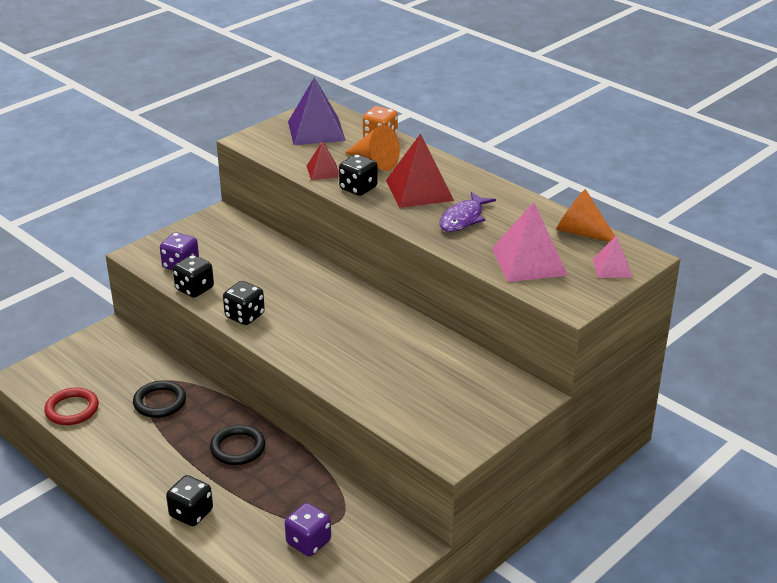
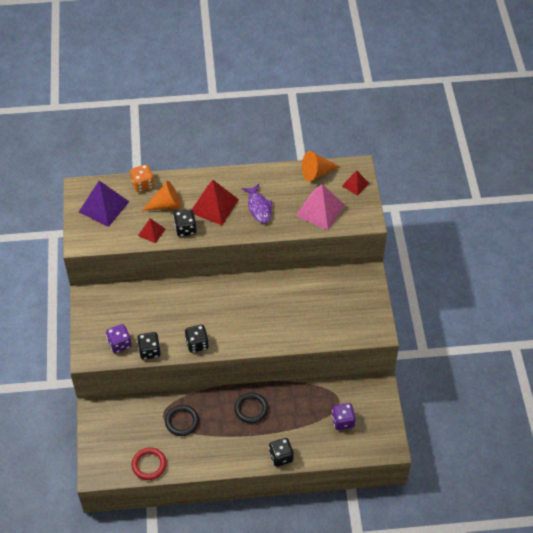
camera: 50 degrees left, 20 degrees up
pink pyramid [593,236,632,278] -> red pyramid [342,171,369,196]

